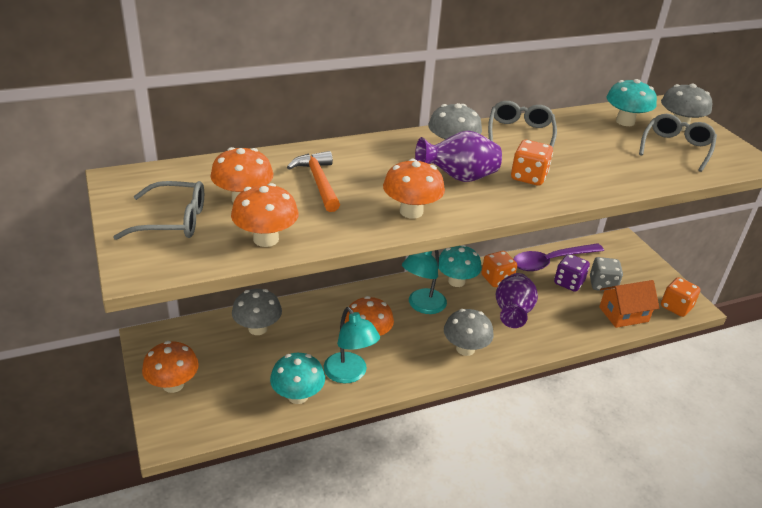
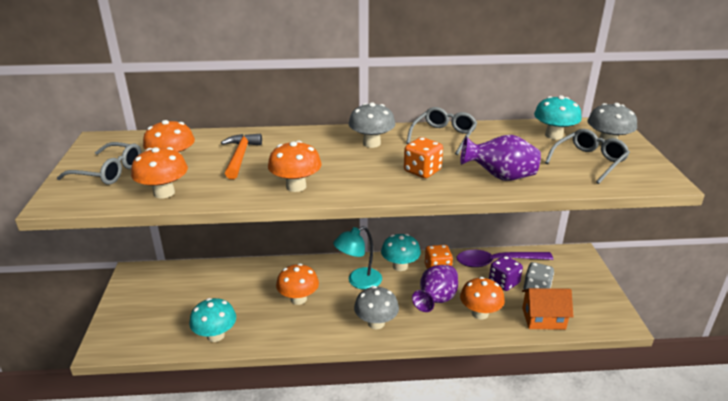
camera: 20 degrees right, 5 degrees down
orange mushroom [142,341,199,393] -> orange mushroom moved to [460,277,505,319]
grey mushroom [232,289,282,335] -> none
turquoise lamp [324,307,380,383] -> none
purple vase [415,131,502,182] -> purple vase moved to [460,135,541,181]
orange dice [661,277,701,317] -> none

